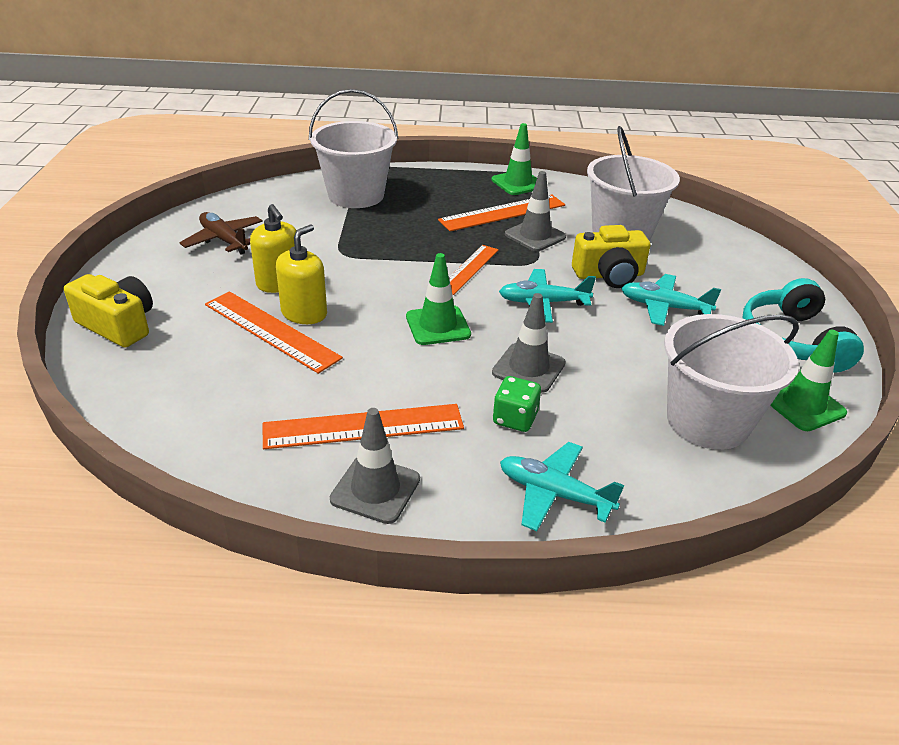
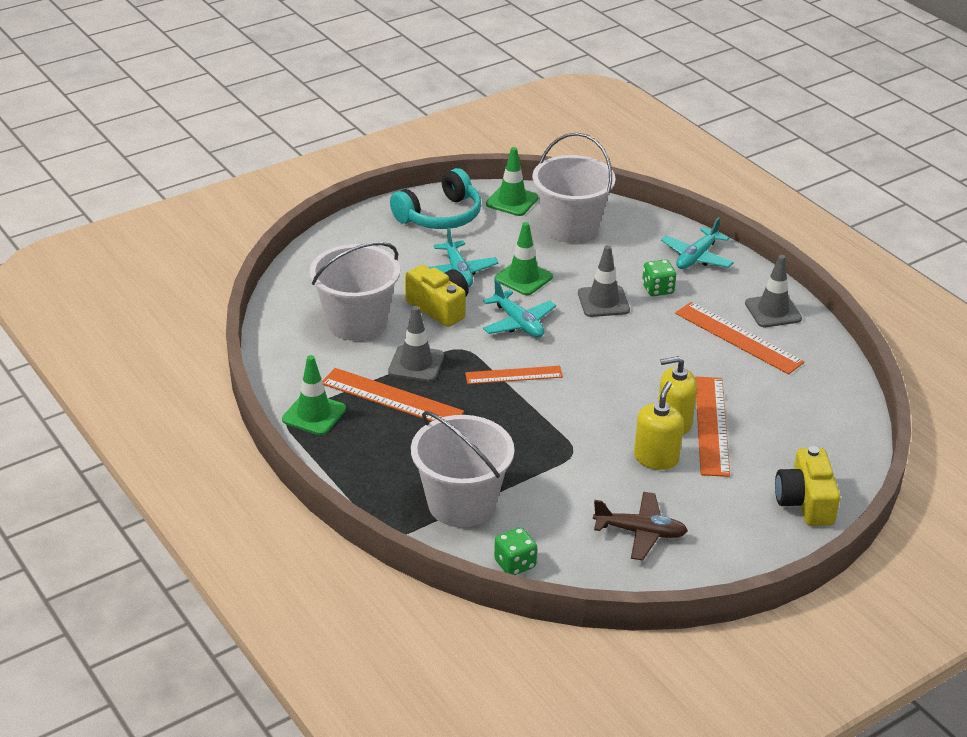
camera: 125 degrees left, 0 degrees up
brown plane [179,212,263,255] -> brown plane turned 90 degrees counterclockwise [593,492,688,560]
green traffic cone [406,253,471,345] -> green traffic cone moved to [495,222,553,295]
turquoise plane [500,442,624,531] -> turquoise plane turned 45 degrees clockwise [661,217,734,269]
none -> green dice [494,527,537,575]

